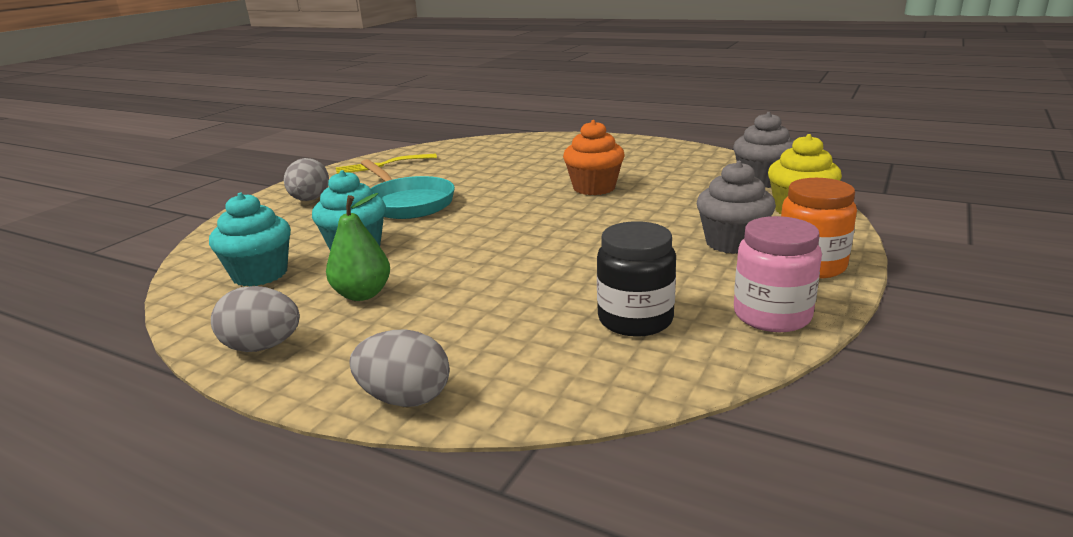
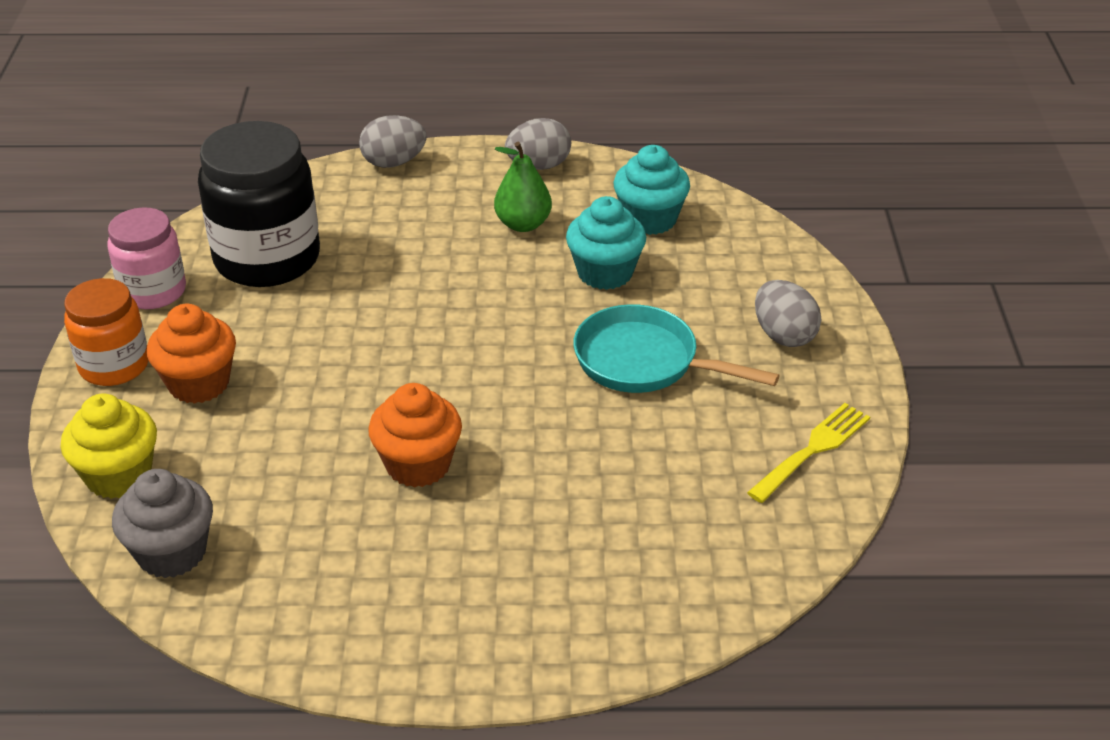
camera: 150 degrees right, 15 degrees up
black jar [597,221,676,337] -> black jar [198,121,320,287], size x1.65
grey cupcake [697,161,776,254] -> orange cupcake [147,304,236,404]

